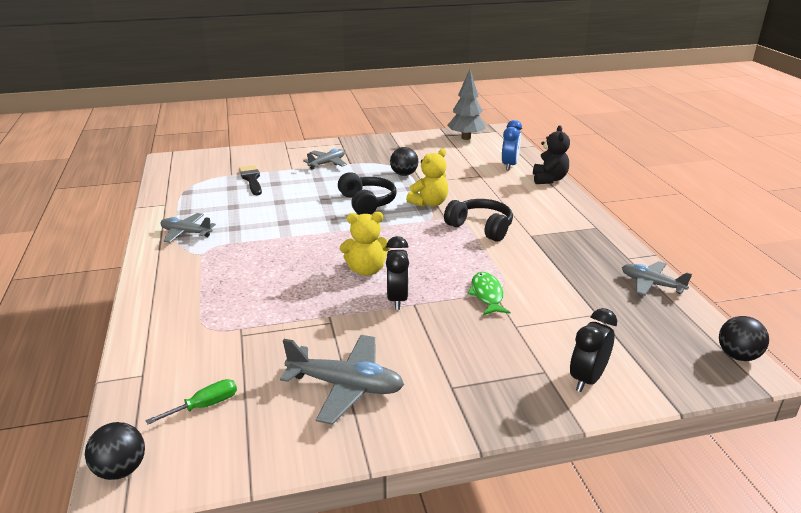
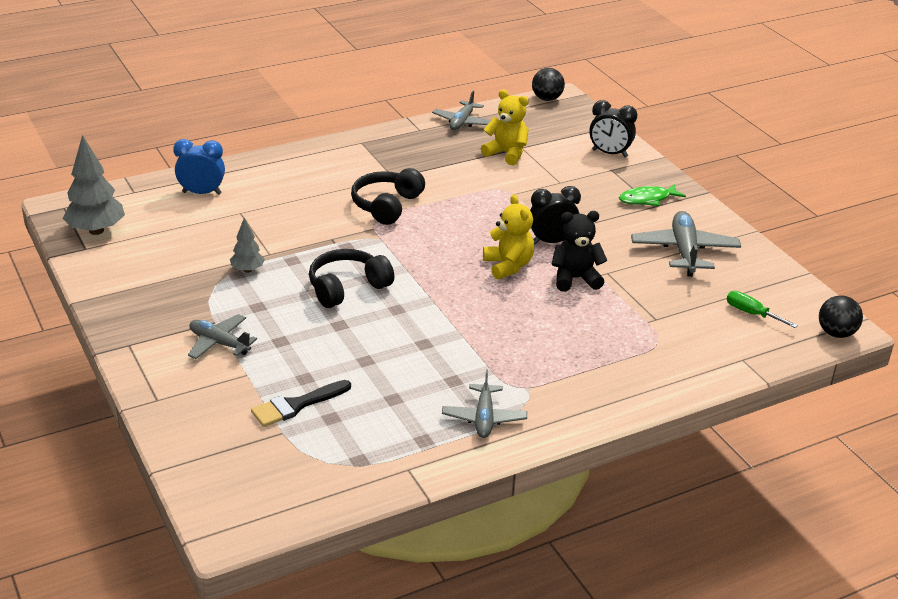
camera: 105 degrees left, 5 degrees up
black ball [390,147,418,176] -> grey tree [230,218,265,273]
yellow teddy bear [406,148,448,207] -> yellow teddy bear moved to [481,90,529,165]
green fish [467,272,510,315] -> green fish moved to [619,184,686,206]
black teddy bear [533,125,570,184] -> black teddy bear moved to [552,211,607,292]

